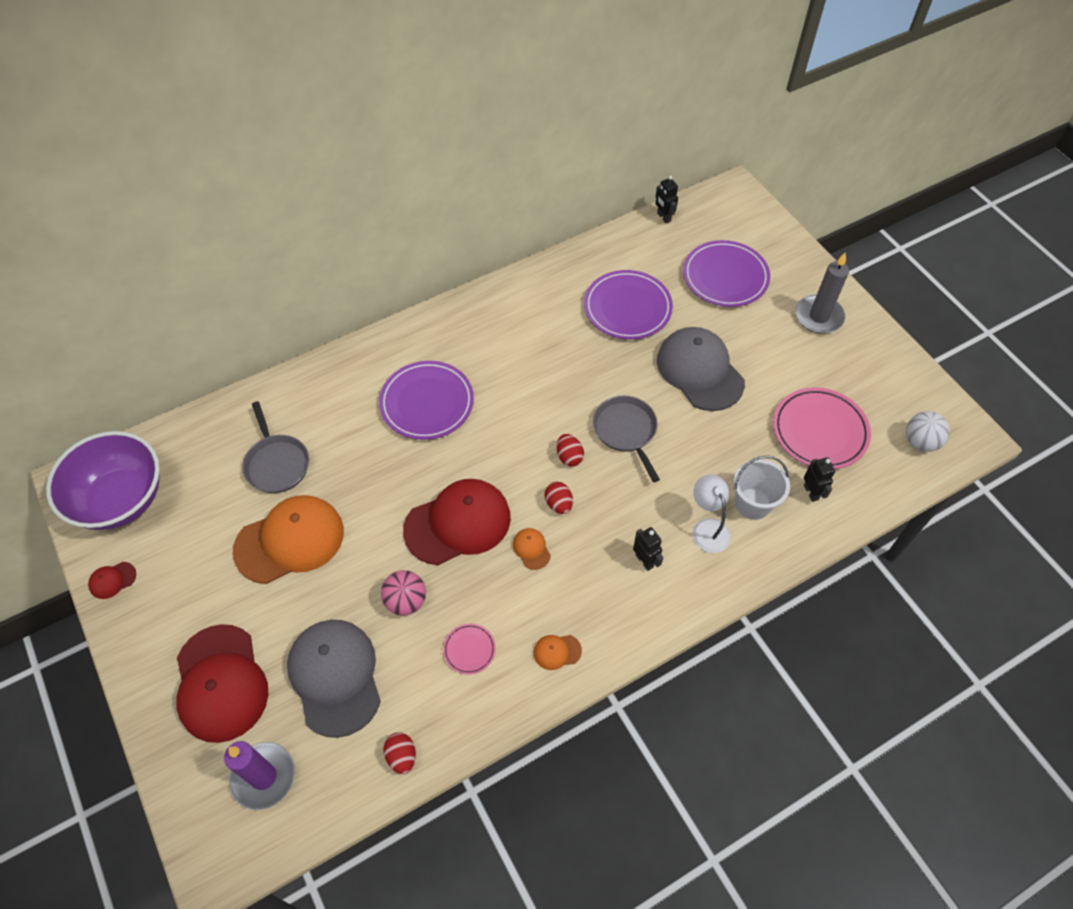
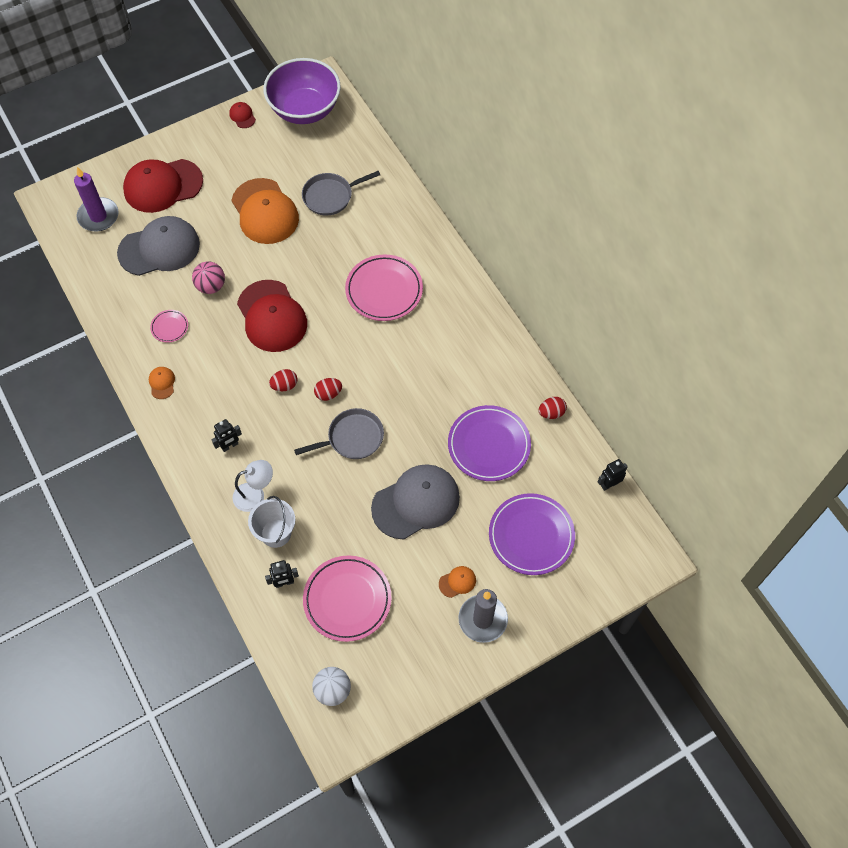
camera: 90 degrees right, 5 degrees up
purple plate [379,361,474,440] -> pink plate [345,255,423,321]
red egg [383,732,416,774] -> red egg moved to [539,397,567,419]
orange cap [513,528,551,570] -> orange cap moved to [439,566,476,598]

